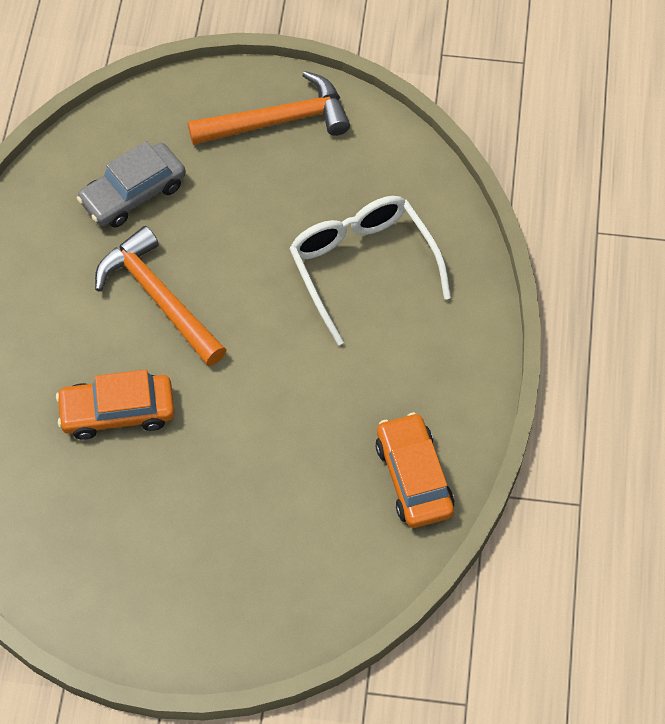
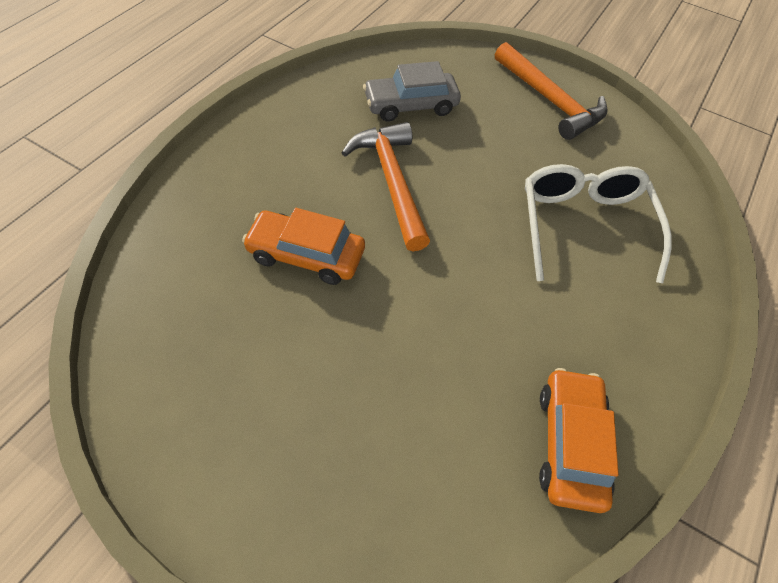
camera: 20 degrees right, 5 degrees down
orange hammer [188,71,350,145] -> orange hammer turned 45 degrees clockwise [495,42,608,140]

